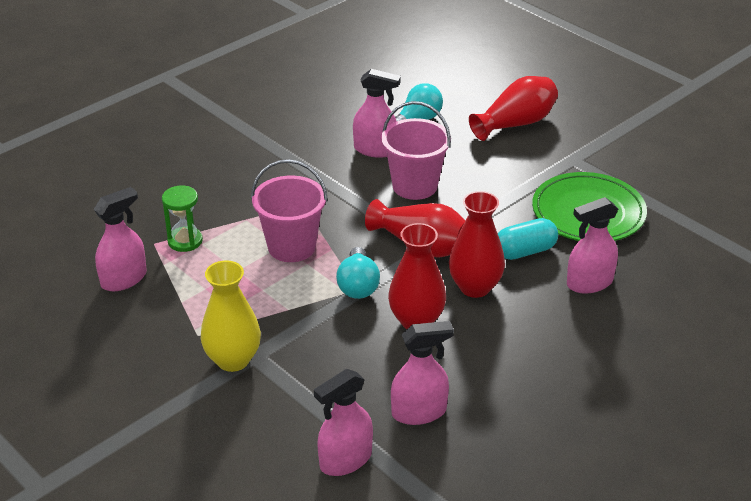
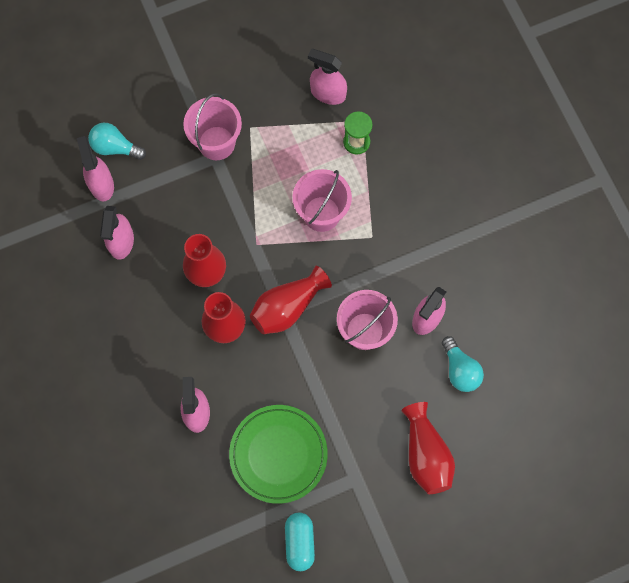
camera: 110 degrees right, 35 degrees up
pink spray bottle [94,187,147,291] -> pink spray bottle turned 135 degrees clockwise [308,49,347,105]
yellow vase [201,261,261,372] -> pink bucket [183,93,242,160]
turquoise light bulb [336,247,380,299] -> turquoise light bulb moved to [88,123,146,160]
turquoise capsule [498,218,558,260] -> turquoise capsule moved to [285,512,315,571]

